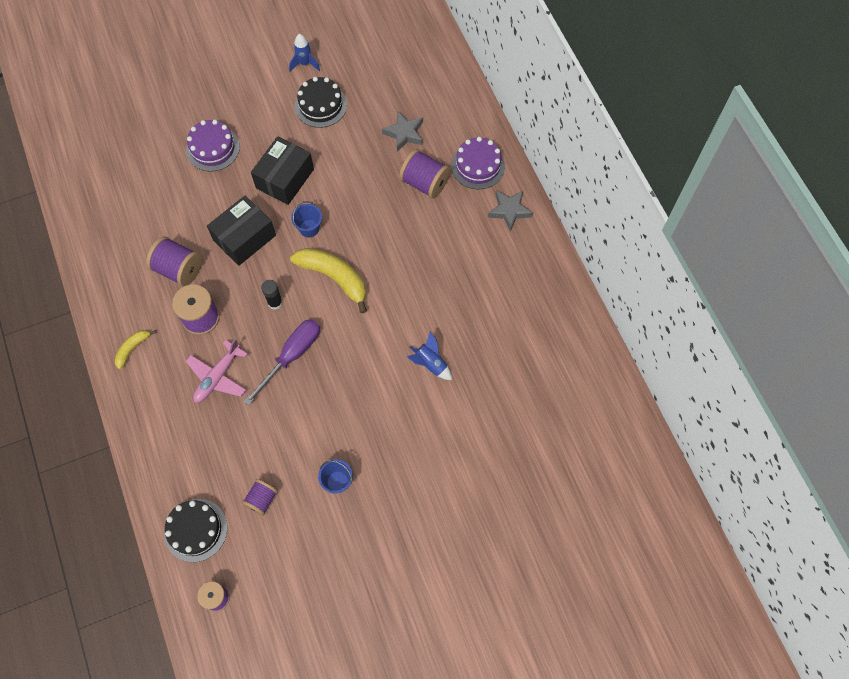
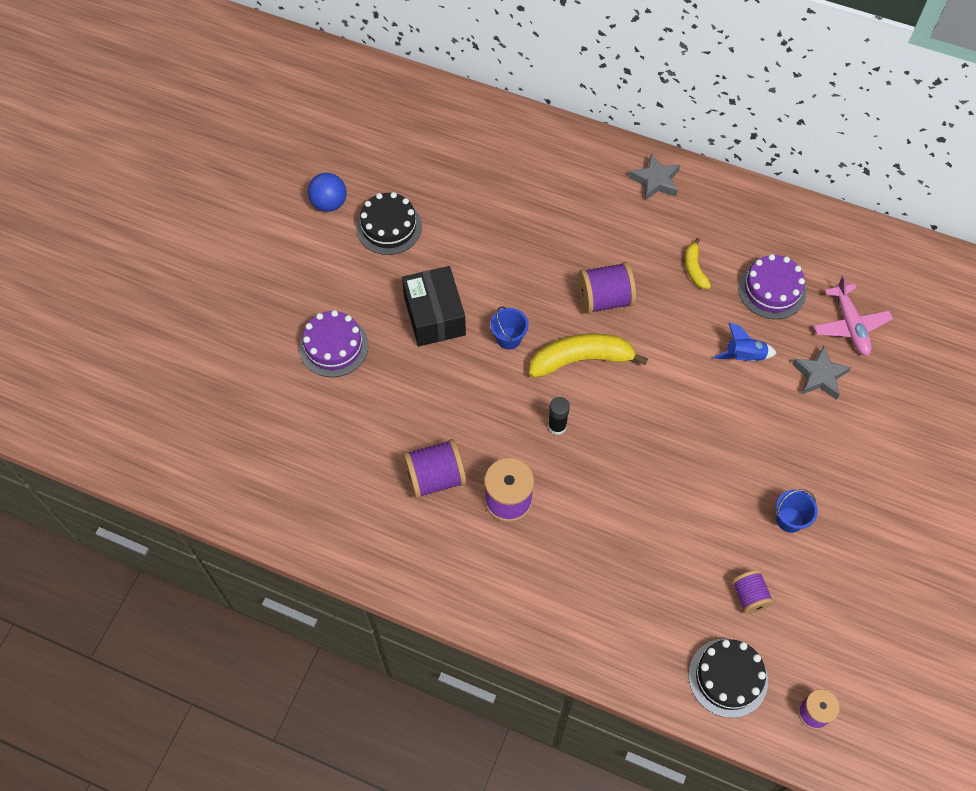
camera: 45 degrees left, 5 degrees down
yellow banana [115,330,156,369] -> yellow banana moved to [685,238,711,289]
pink plane [186,339,248,403] -> pink plane moved to [814,275,893,356]
black box [207,196,276,266] -> none
purple screwdriver [244,319,320,406] -> none
blue rocket [289,34,320,72] -> blue ball [308,173,347,212]
grey star [382,112,423,152] -> grey star moved to [792,346,851,400]
purple spool [399,149,451,199] -> purple spool moved to [578,262,636,314]
purple cake [451,137,505,189] -> purple cake moved to [738,254,806,319]

